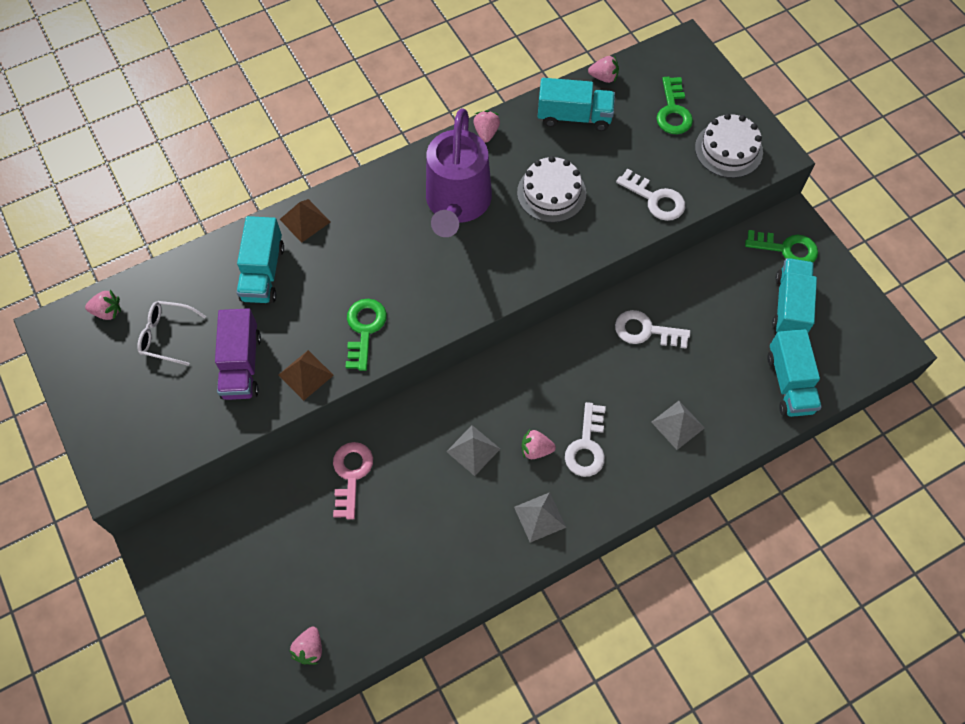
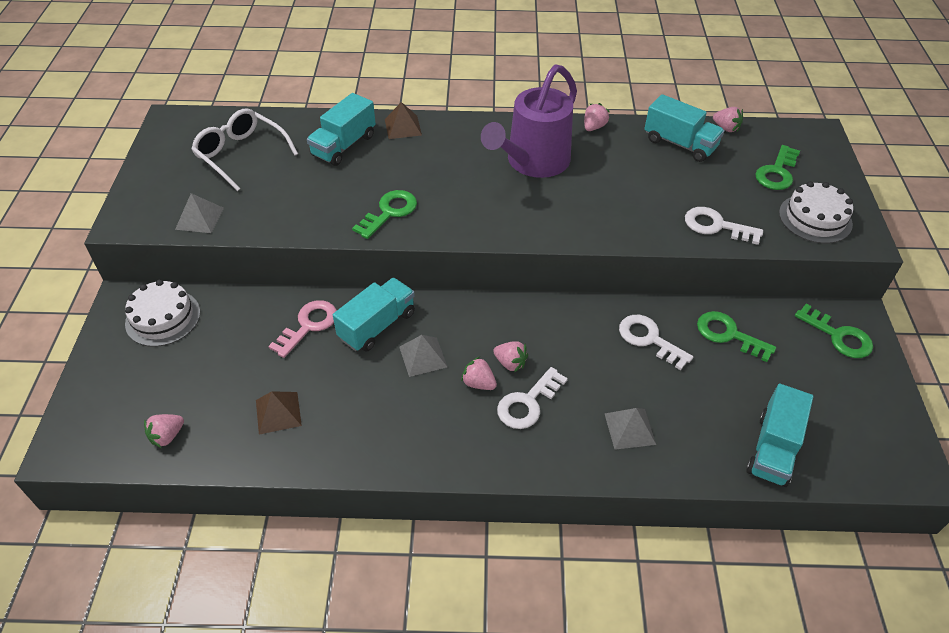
camera: 30 degrees right, 15 degrees down
pink strawberry [85,290,121,320] -> pink strawberry moved to [493,341,528,372]
white glasses [137,301,206,366] -> white glasses [191,109,298,191], size x1.51
purple truck [215,308,261,400] -> none
brown pyramid [279,350,334,401] -> brown pyramid moved to [256,391,302,435]
grey pyramid [514,492,566,543] -> grey pyramid moved to [175,193,224,233]
white cake [517,156,586,223] -> white cake moved to [125,280,200,347]
white key [616,168,685,221] -> white key turned 135 degrees clockwise [685,207,763,245]
turquoise truck [772,258,817,332] -> turquoise truck moved to [333,278,415,352]
none -> green key [697,311,776,362]

